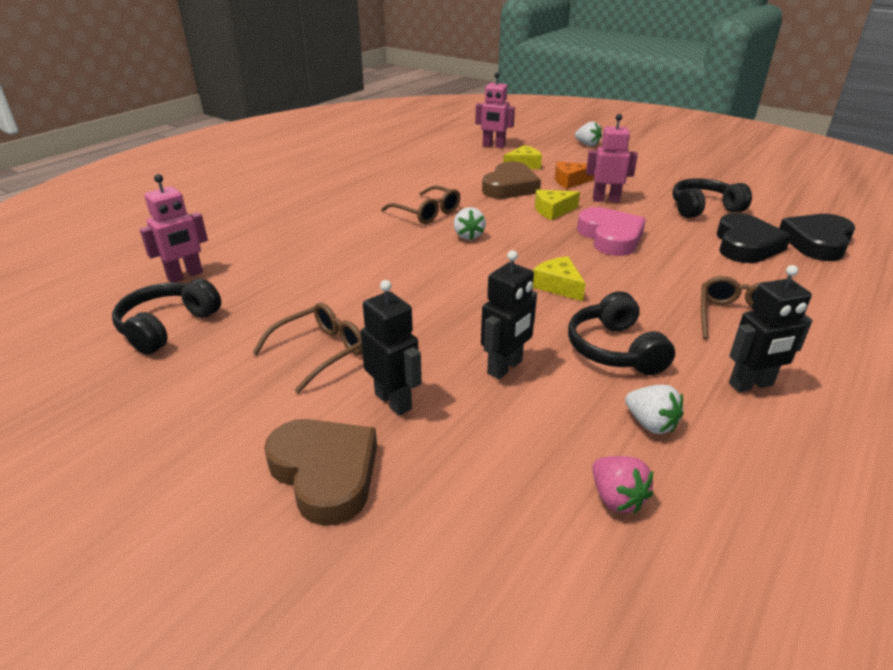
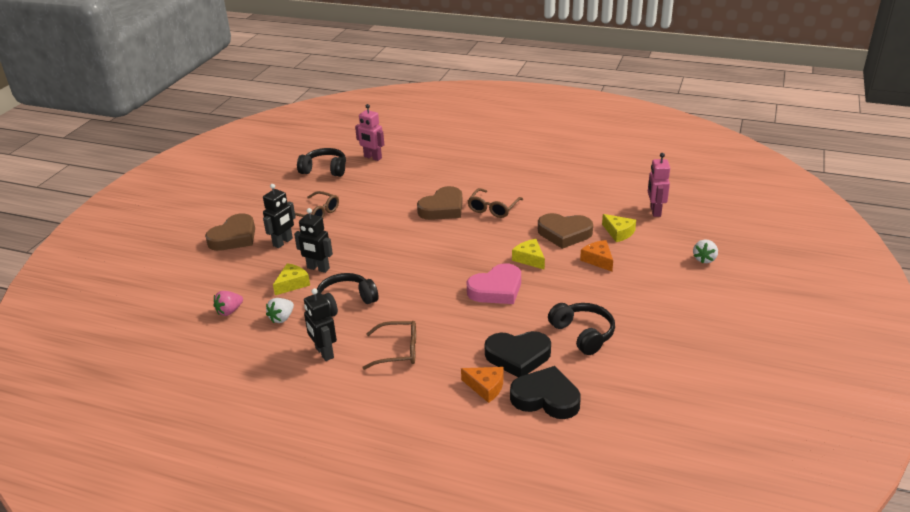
camera: 75 degrees right, 0 degrees up
white strawberry [454,207,486,240] -> none
yellow cheese [533,256,586,301] -> yellow cheese moved to [273,263,310,295]
pink robot [586,114,638,202] -> none
none -> brown heart [417,186,463,220]
none -> orange cheese [461,367,503,403]

